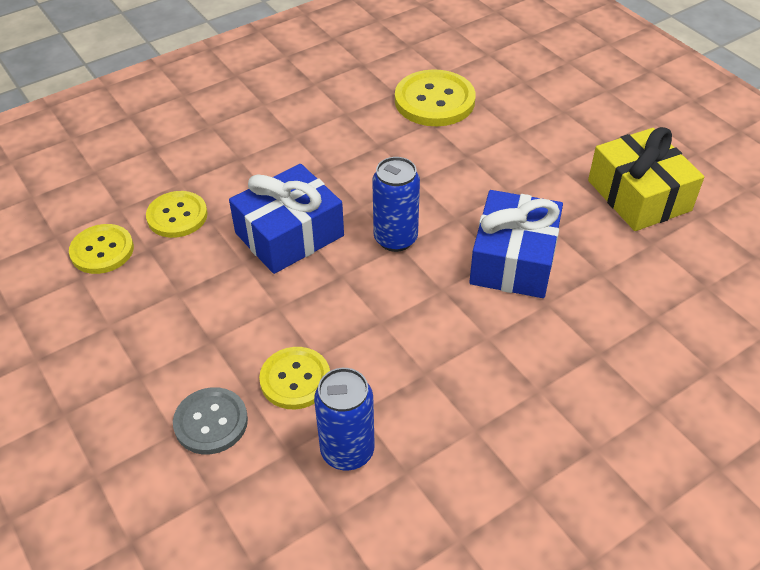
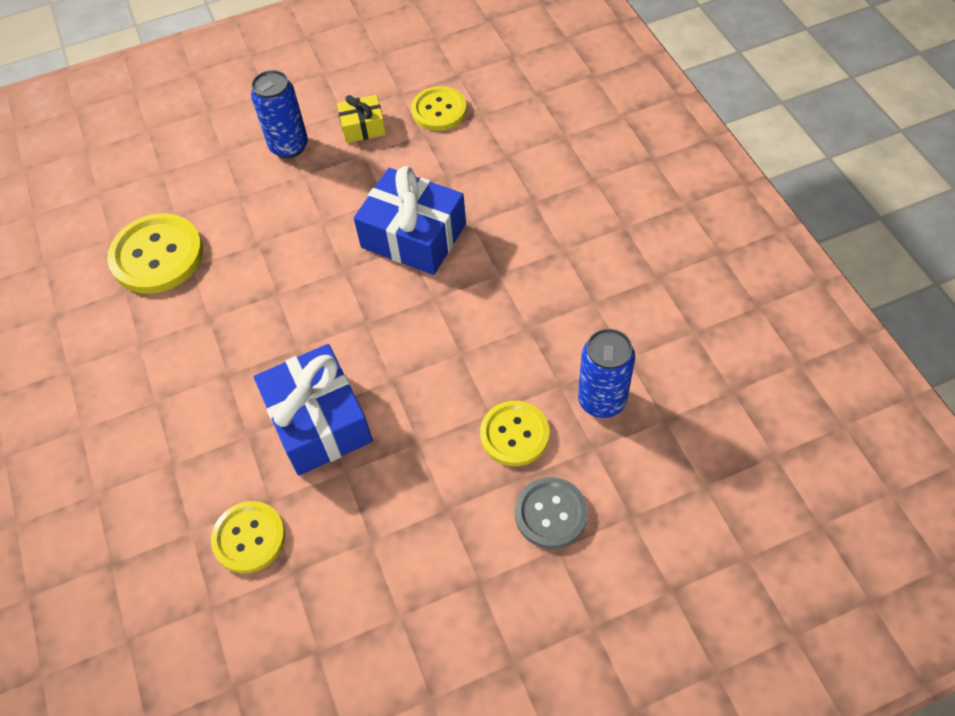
camera: 75 degrees left, 10 degrees up
yellow button [69,224,134,274] -> yellow button moved to [411,86,467,131]
blue can [372,157,420,252] -> blue can moved to [251,70,308,159]
yellow gift [588,127,704,231] -> yellow gift [337,95,386,143], size x0.53

